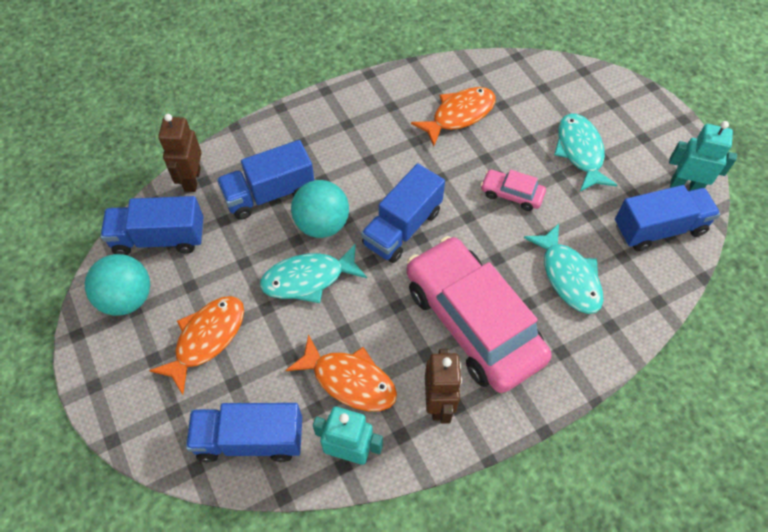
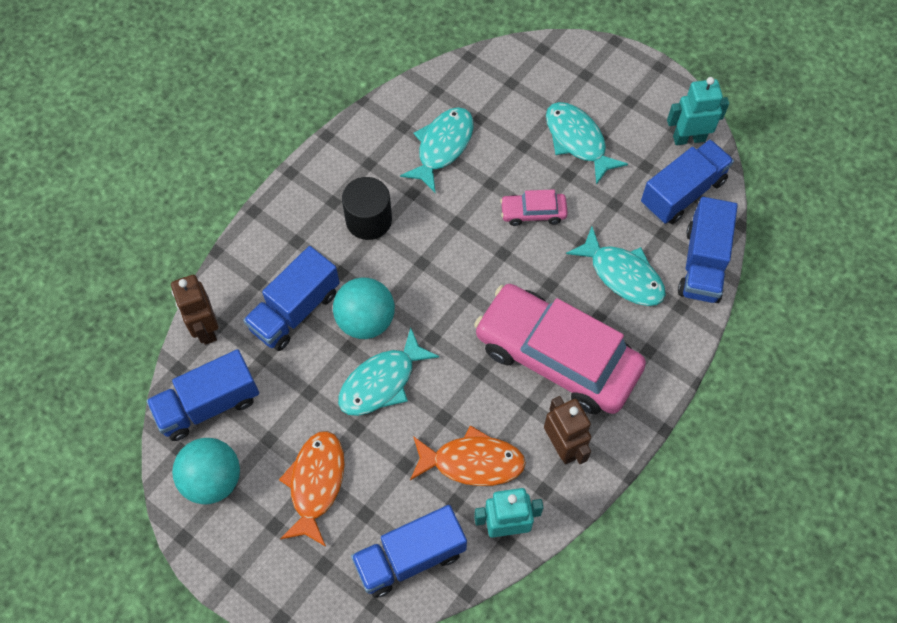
camera: 25 degrees left, 5 degrees up
blue truck [361,164,445,263] -> blue truck moved to [678,197,738,303]
orange fish [411,87,496,146] -> turquoise fish [400,107,474,192]
none -> black cylinder [342,177,392,240]

